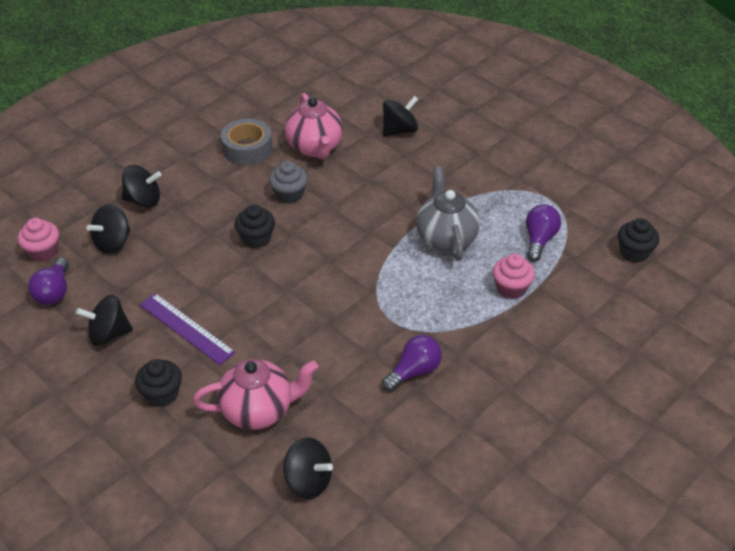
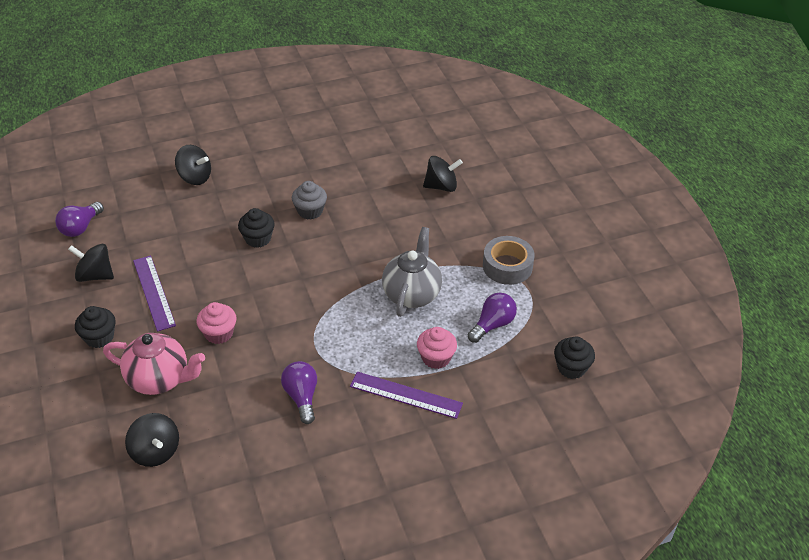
camera: 25 degrees right, 0 degrees up
pink cupcake [17,218,59,262] -> pink cupcake moved to [196,302,237,344]
black spinning top [86,204,131,254] -> none
grey tape [221,119,272,165] -> grey tape moved to [483,236,535,285]
pink teapot [285,93,343,159] -> none
purple light bulb [382,335,442,392] -> purple light bulb turned 90 degrees counterclockwise [281,361,317,424]
none -> purple ruler [350,372,463,419]

